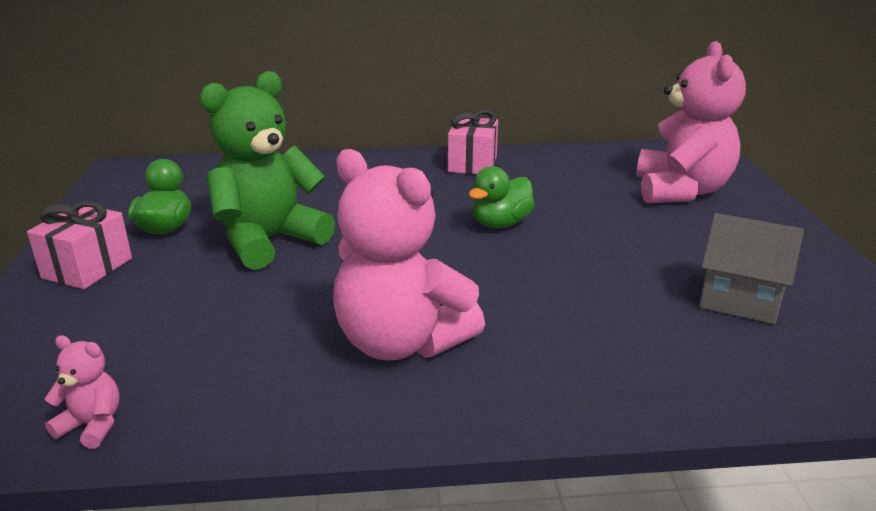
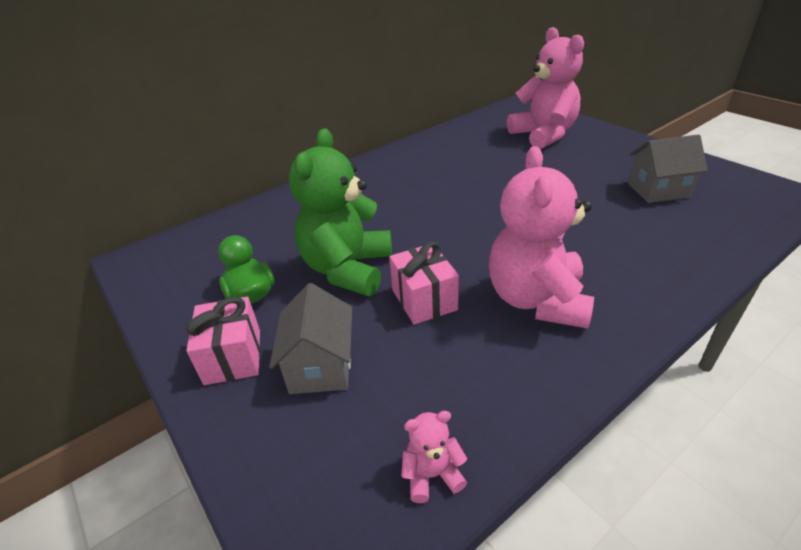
camera: 30 degrees left, 10 degrees up
pink teddy bear [333,149,485,361] -> pink teddy bear turned 90 degrees clockwise [489,146,594,328]
pink gift [448,110,498,174] -> pink gift moved to [389,241,459,325]
green duck [469,166,535,228] -> none
none -> grey house [269,283,352,394]

